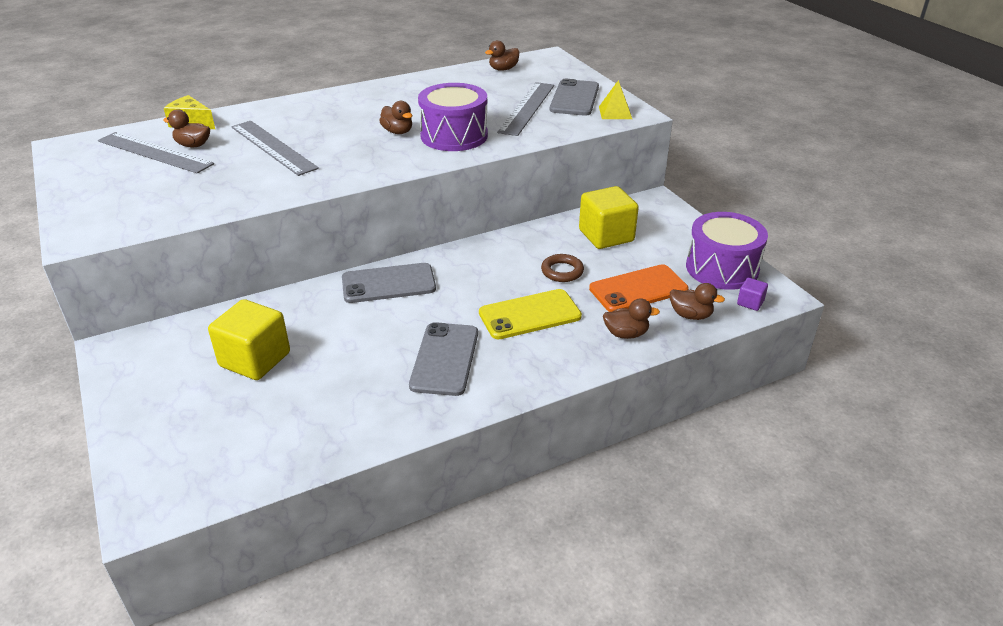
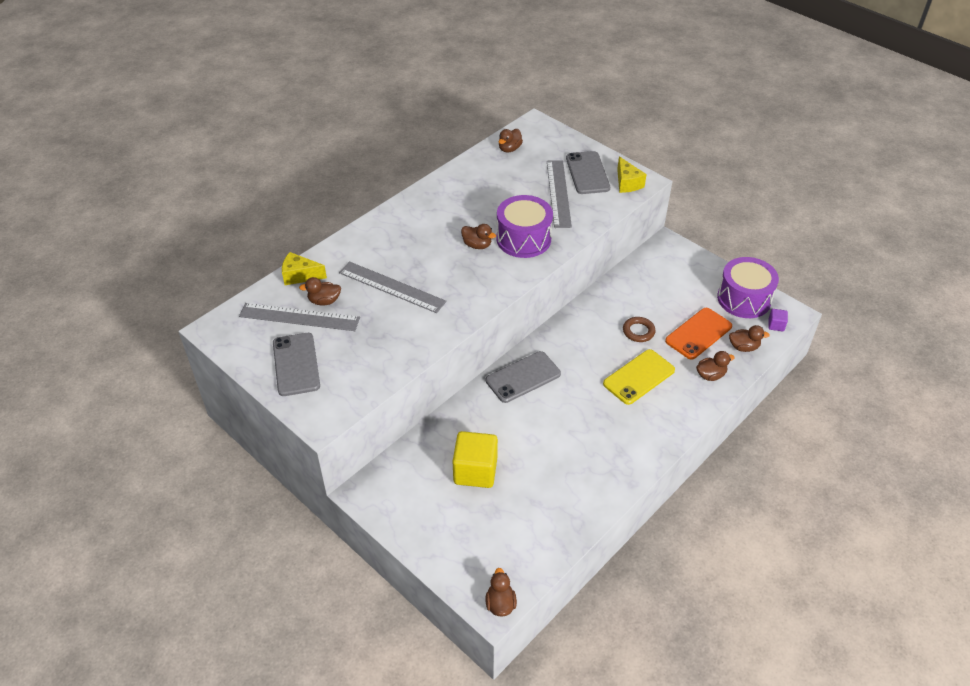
camera: 20 degrees left, 10 degrees up
grey phone [409,322,478,396] -> grey phone moved to [273,333,320,396]
yellow cube [579,186,639,249] -> none
yellow pyramid [599,80,632,119] -> yellow cheese [617,156,647,193]
none -> brown duck [486,568,517,617]

